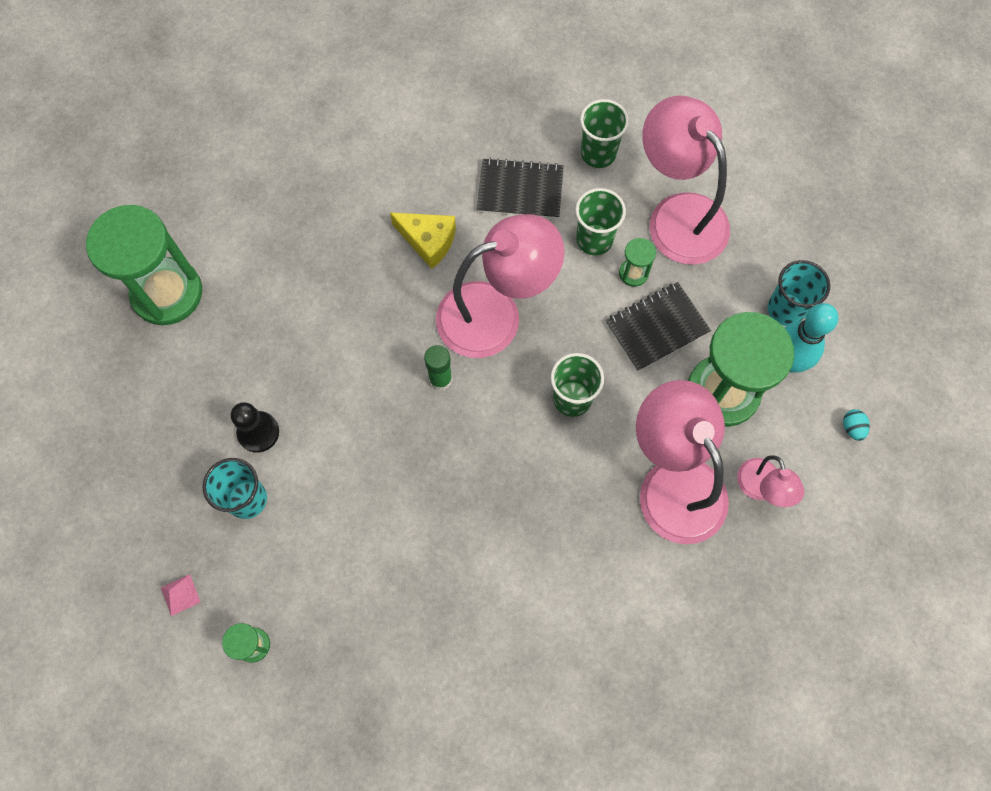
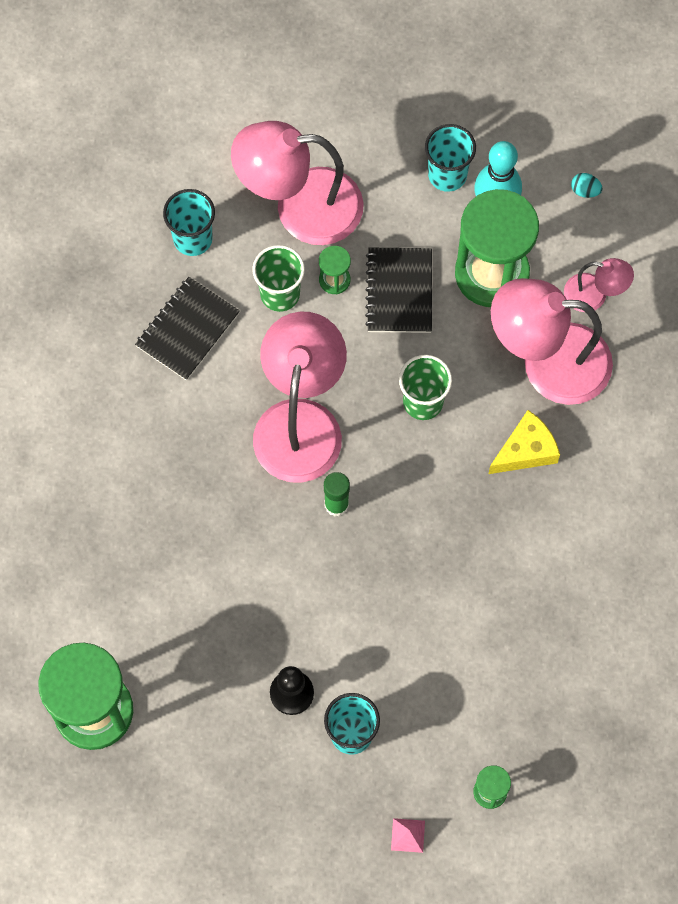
camera: 60 degrees left, 0 degrees up
yellow cheese [390,212,456,269] -> yellow cheese moved to [489,410,560,474]
green cup [580,99,629,168] -> turquoise cup [163,189,215,256]

